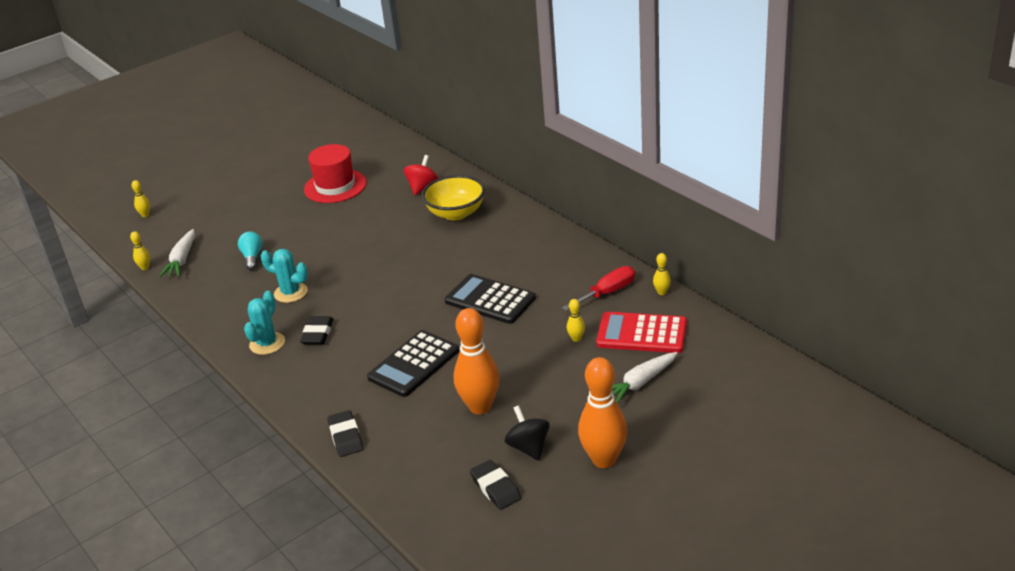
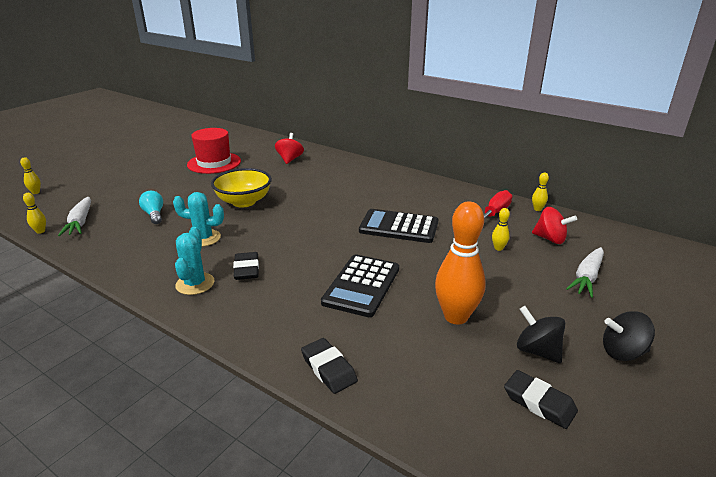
camera: 20 degrees left, 5 degrees down
yellow bowl [422,175,485,221] -> yellow bowl moved to [211,168,272,207]
orange bowling pin [578,357,627,468] -> black spinning top [603,311,655,361]
red calculator [596,312,687,353] -> red spinning top [532,207,577,244]

